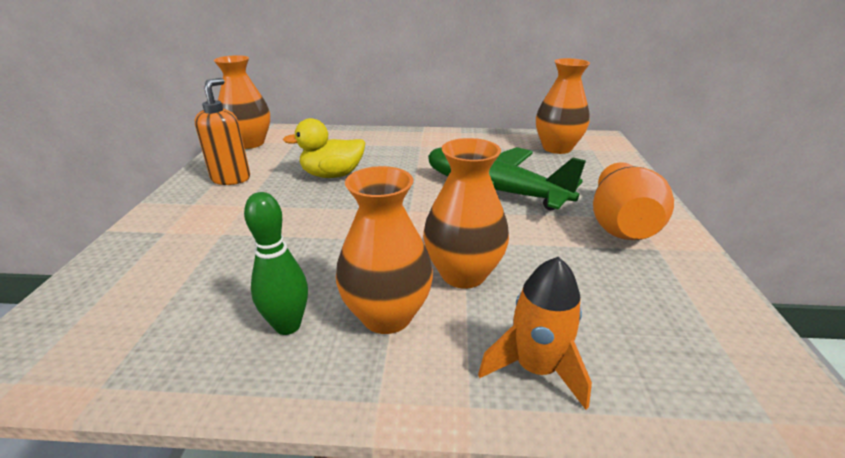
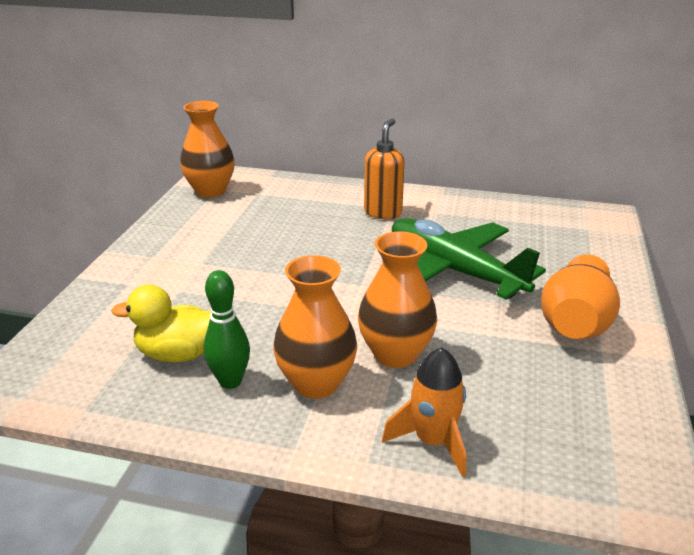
camera: 10 degrees right, 0 degrees up
orange soap dispenser [195,78,250,185] -> orange soap dispenser moved to [364,118,405,219]
yellow duck [283,118,365,178] -> yellow duck moved to [111,285,211,362]
orange vase [536,58,590,154] -> none

